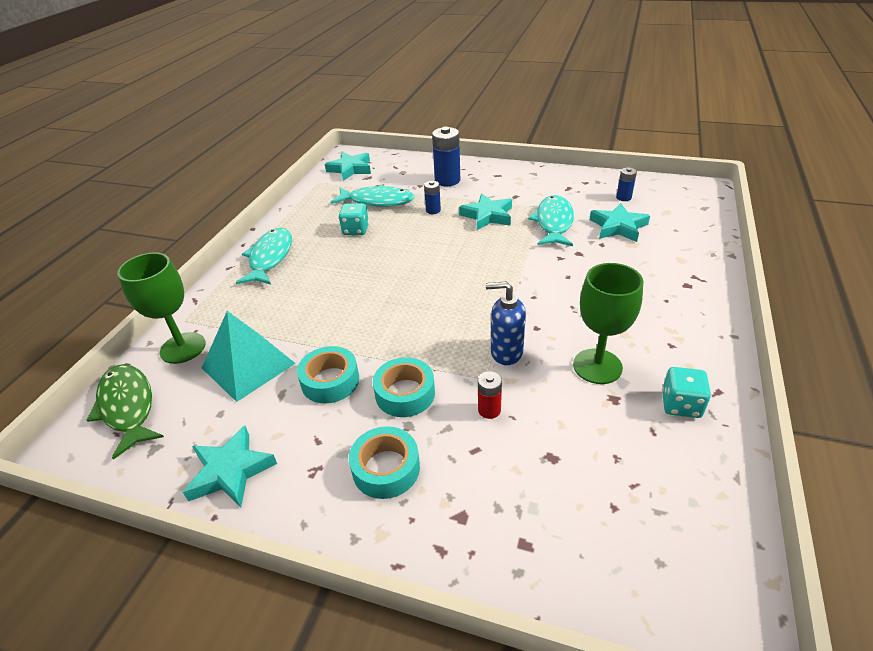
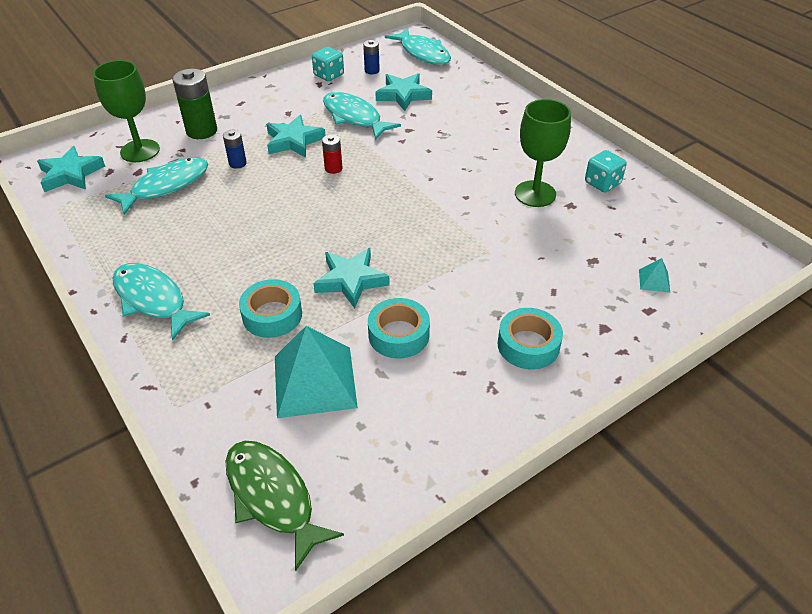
camera: 55 degrees left, 5 degrees up
green fish [86,364,164,460] -> green fish turned 45 degrees clockwise [225,441,344,571]
green goblet [117,252,206,364] -> green goblet moved to [93,60,160,162]
turquoise star [183,426,277,507] -> turquoise star moved to [313,248,390,308]
turquoise dice [339,203,369,235] -> turquoise dice moved to [312,47,344,81]
turquoise tape [373,357,435,417] -> turquoise tape moved to [239,279,302,338]
blue battery [432,127,460,186] -> green battery [172,69,217,139]
red battery [478,371,502,419] -> red battery moved to [322,134,343,174]
blue soap dispenser [486,281,526,365] -> none
none -> turquoise fish [385,28,451,65]
none -> turquoise pyramid [639,258,670,293]

